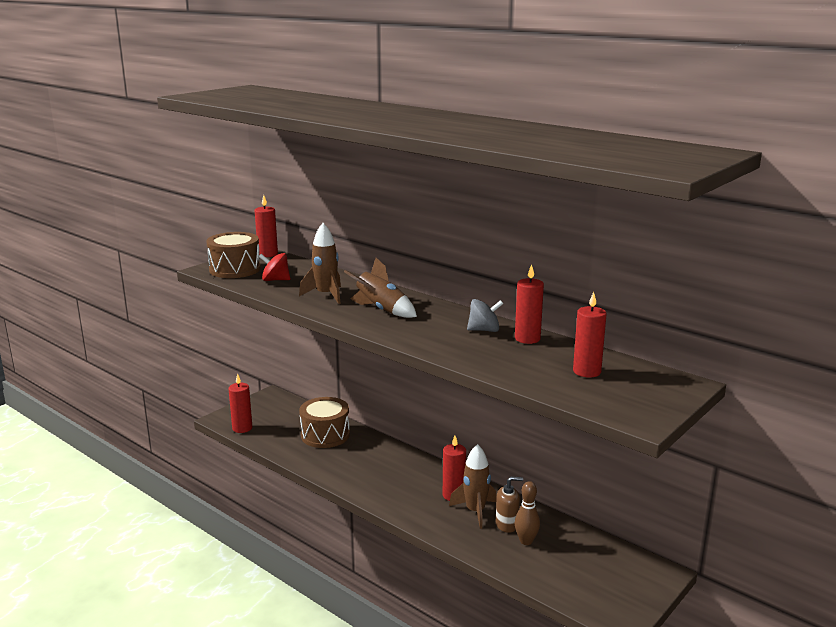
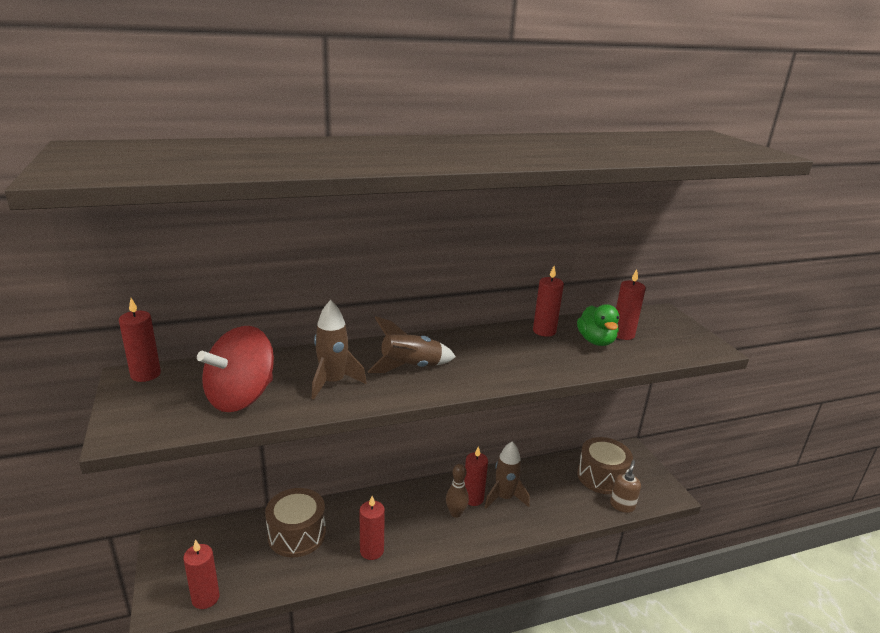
camera: 60 degrees left, 5 degrees up
brown drum [206,232,261,278] -> brown drum moved to [577,437,633,494]
red spinning top [259,253,290,281] -> red spinning top [197,326,274,412], size x1.84
grey spinning top [467,299,503,332] -> none
brown soap dispenser [496,476,523,533] -> brown soap dispenser moved to [610,460,641,513]
brown bowling pin [515,481,540,545] -> brown bowling pin moved to [446,464,469,518]
none -> red candle [360,496,385,560]
none -> green duck [577,304,619,346]

